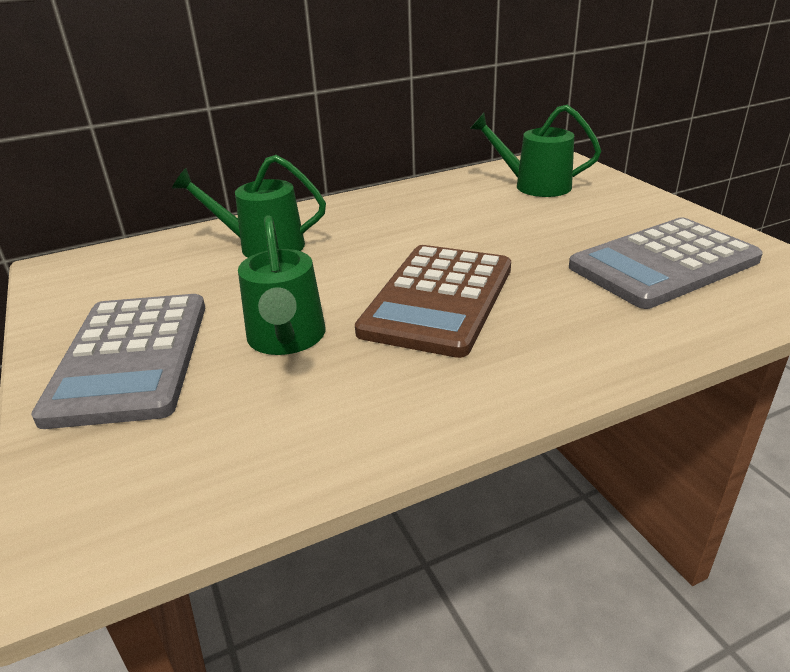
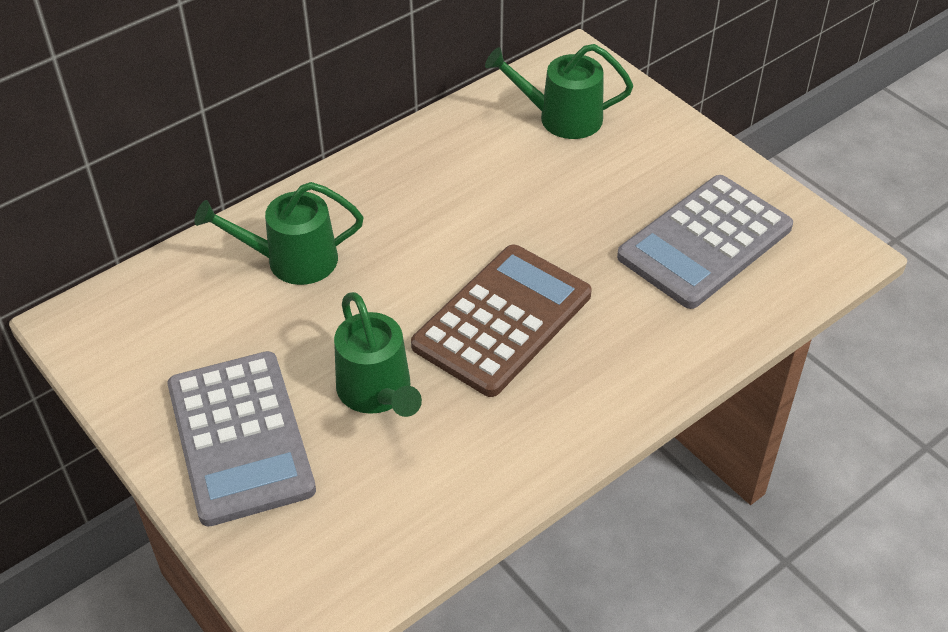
camera: 15 degrees left, 15 degrees up
brown calculator [355,245,511,358] -> brown calculator turned 150 degrees counterclockwise [411,245,592,397]

